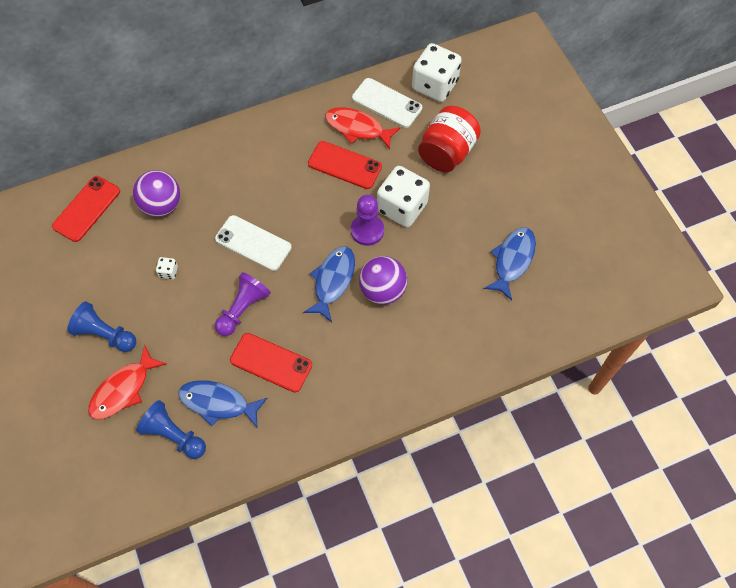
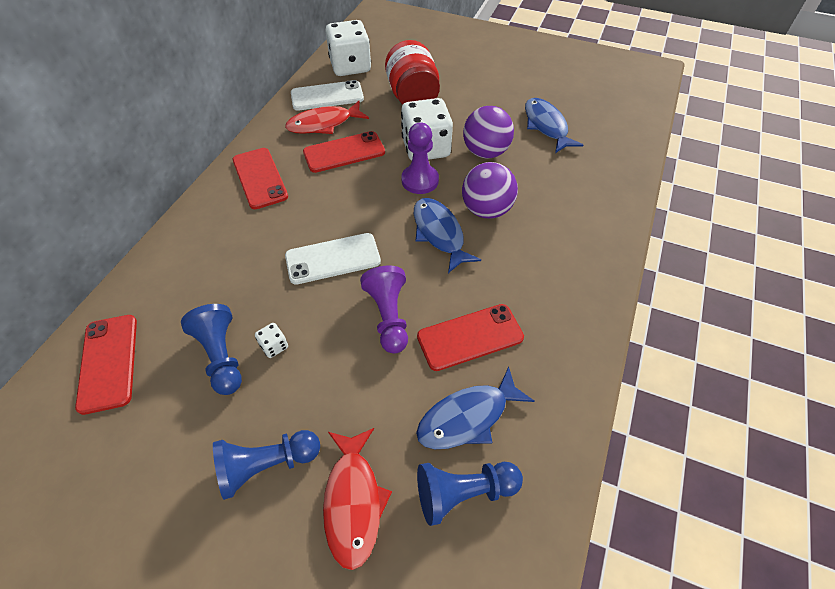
camera: 45 degrees left, 10 degrees down
purple ball [133,170,180,217] -> purple ball moved to [463,106,514,159]
none -> blue pawn [181,304,242,395]
none -> red phone [232,148,288,209]

